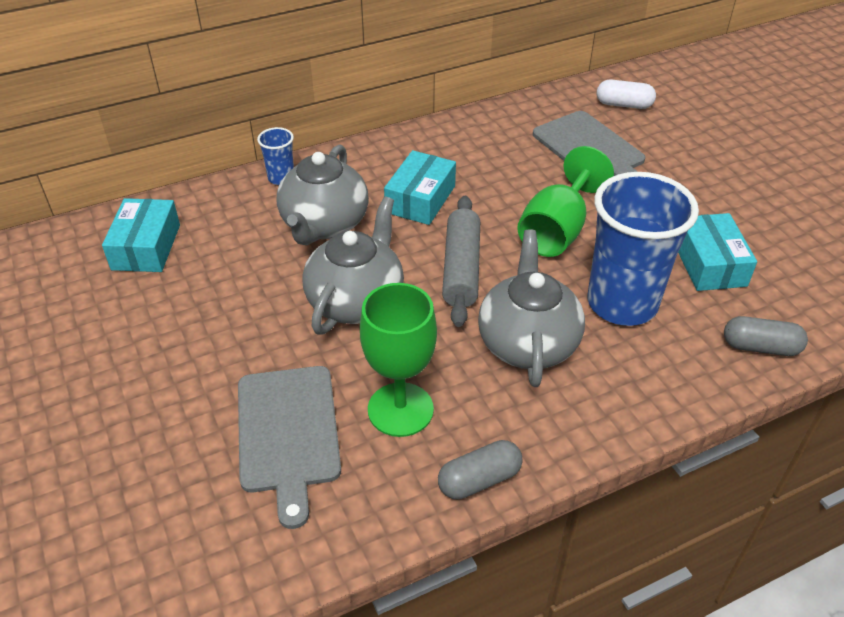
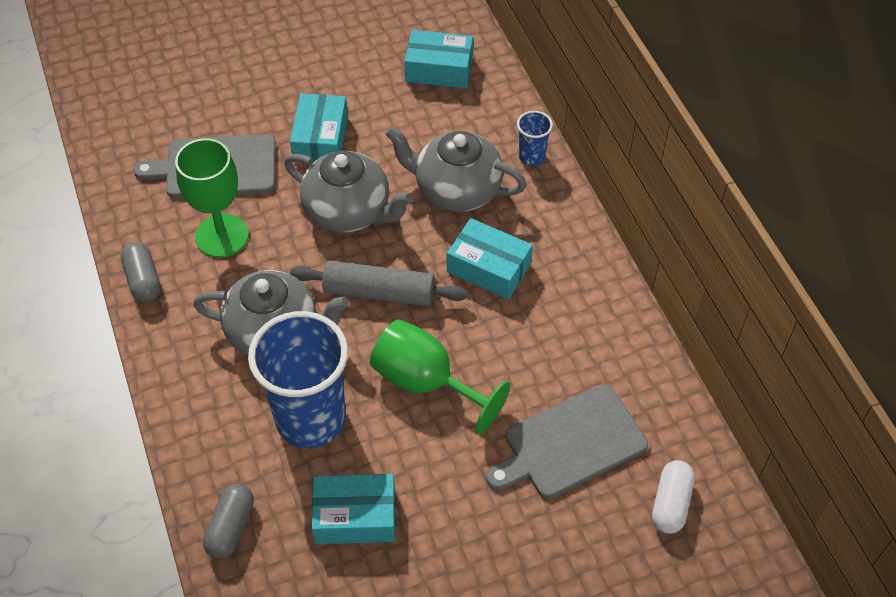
camera: 95 degrees right, 10 degrees up
none -> turquoise box [290,93,348,162]

